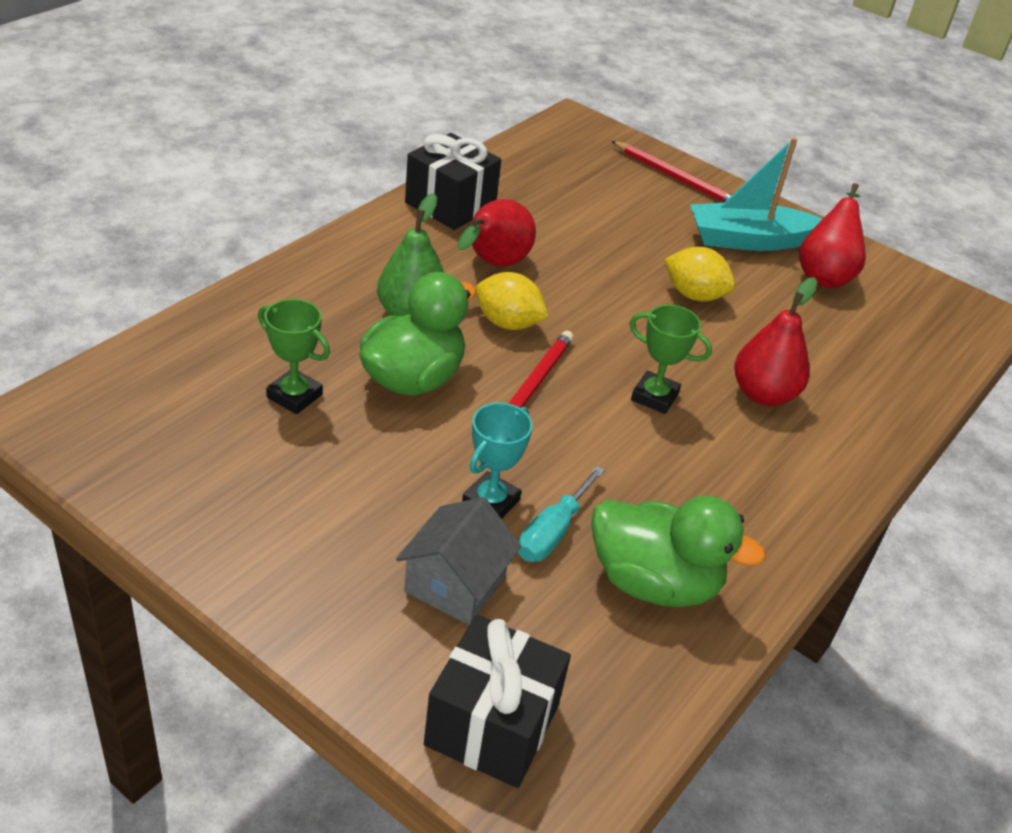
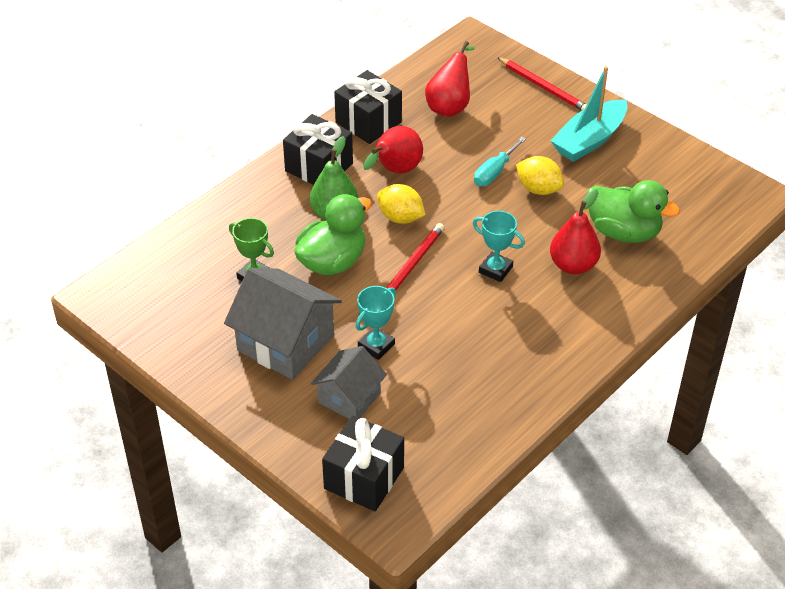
camera: 10 degrees right, 5 degrees up
turquoise screwdriver [518,466,605,562] -> turquoise screwdriver moved to [474,137,526,186]
green duck [591,496,766,607] -> green duck moved to [587,180,680,243]
green trophy [630,305,712,414] -> turquoise trophy [473,211,525,282]
turquoise boat [690,137,822,251] -> turquoise boat turned 45 degrees counterclockwise [551,66,627,162]
red pear [799,183,866,288] -> red pear moved to [425,41,475,117]
none -> grey house [224,267,342,380]
none -> black gift [283,114,353,185]

